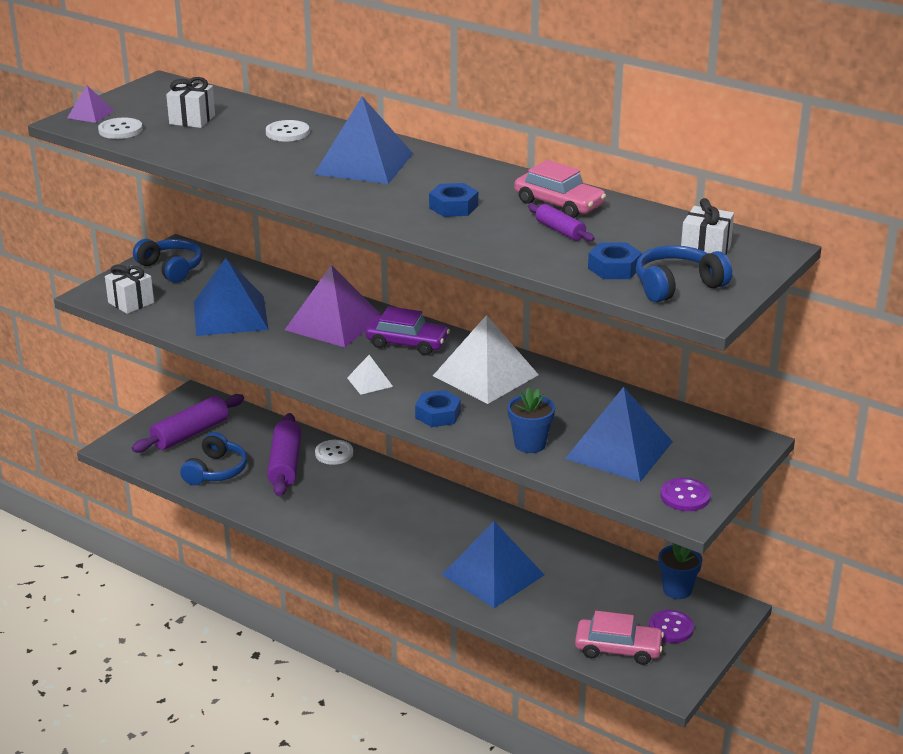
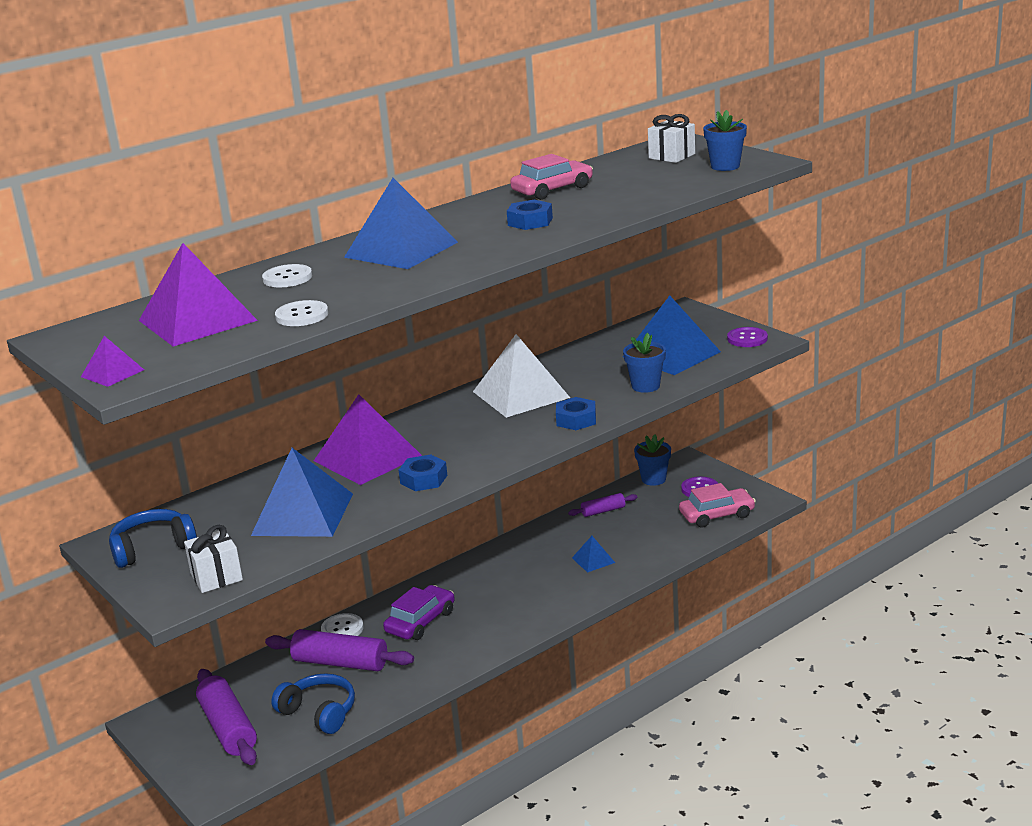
camera: 70 degrees left, 5 degrees down
white button [98,117,143,139] -> white button moved to [275,300,328,326]
white gift [166,77,215,128] -> purple pyramid [139,243,258,347]
white pyramid [347,355,393,395] -> none
purple car [366,306,450,355] -> purple car moved to [383,585,455,640]
blue pyramid [442,521,544,608] -> blue pyramid [572,536,615,573], size x0.46
purple rolling pin [528,204,595,242] -> purple rolling pin moved to [568,493,637,517]
pink car [575,611,664,665] -> pink car turned 45 degrees clockwise [679,483,756,527]
blue nut [588,242,642,279] -> blue nut moved to [399,454,447,491]
blue headphones [636,245,732,303] -> blue flower pot [703,110,747,171]

